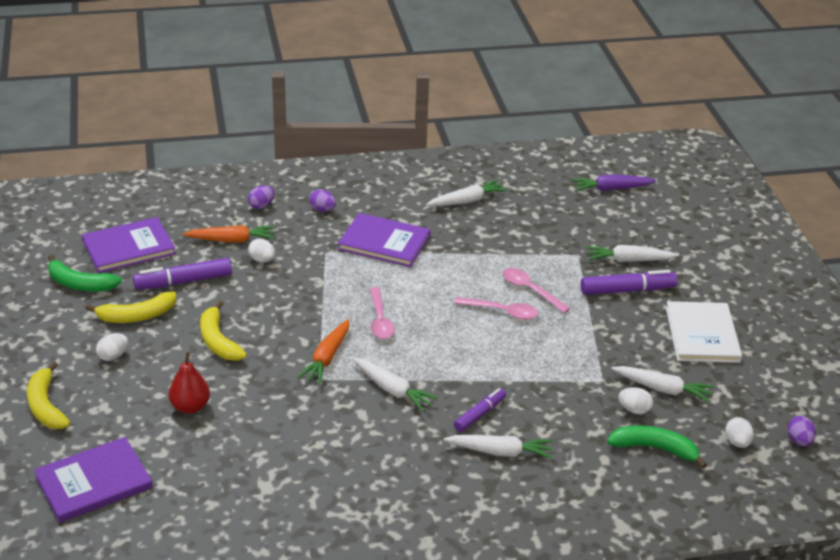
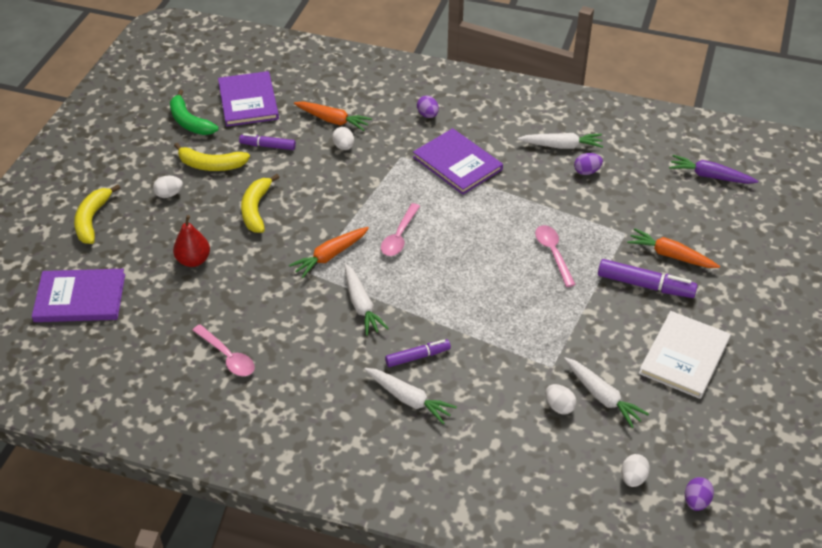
camera: 30 degrees right, 10 degrees up
purple book [82,217,176,273] -> purple book turned 75 degrees clockwise [218,71,279,127]
purple marker [133,258,232,290] -> purple marker [239,134,296,150], size x0.65
purple egg [248,186,275,209] -> purple egg moved to [574,153,603,175]
pink spoon [454,297,538,320] -> pink spoon moved to [192,325,255,376]
white carrot [586,245,679,262] -> orange carrot [627,228,720,268]
green banana [607,425,707,469] -> none

